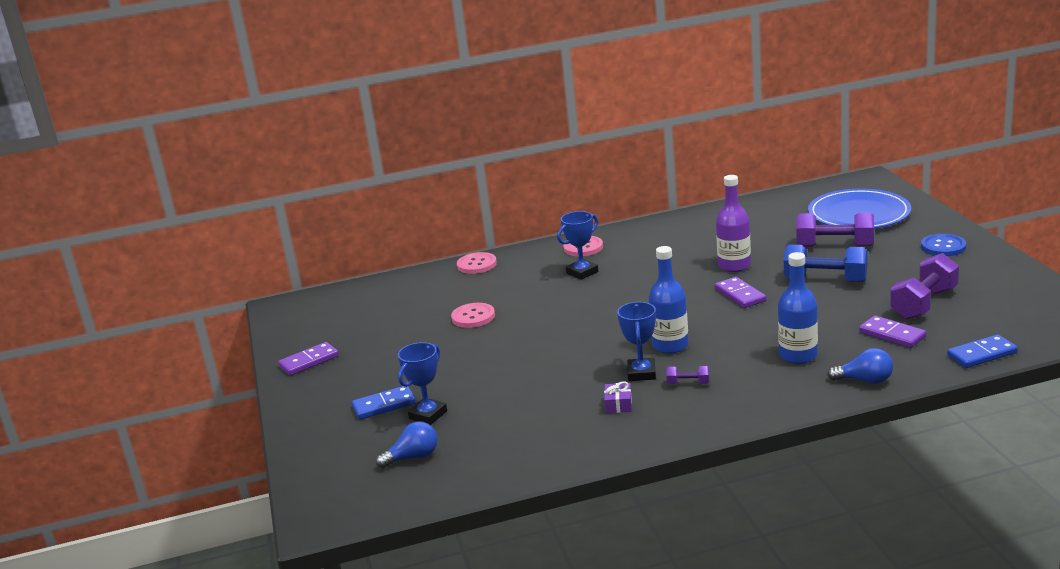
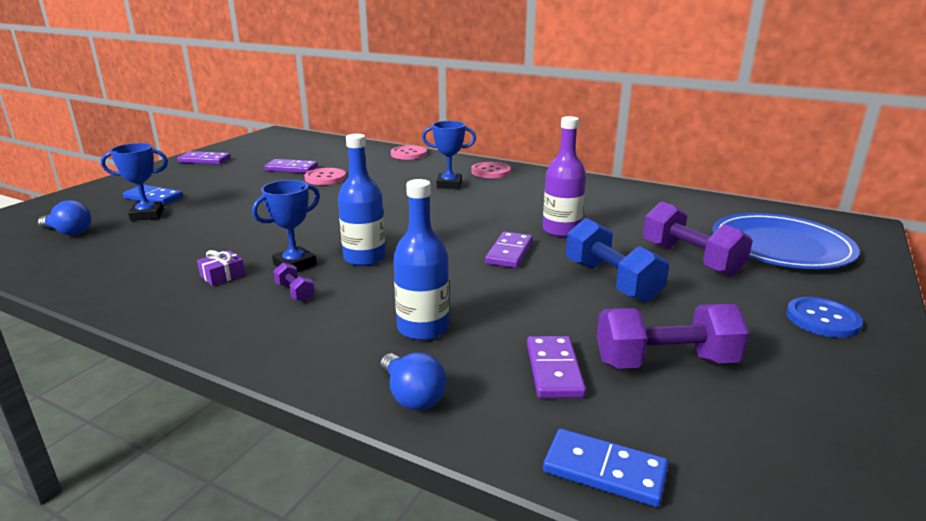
camera: 40 degrees right, 0 degrees up
none -> purple domino [264,159,318,173]

